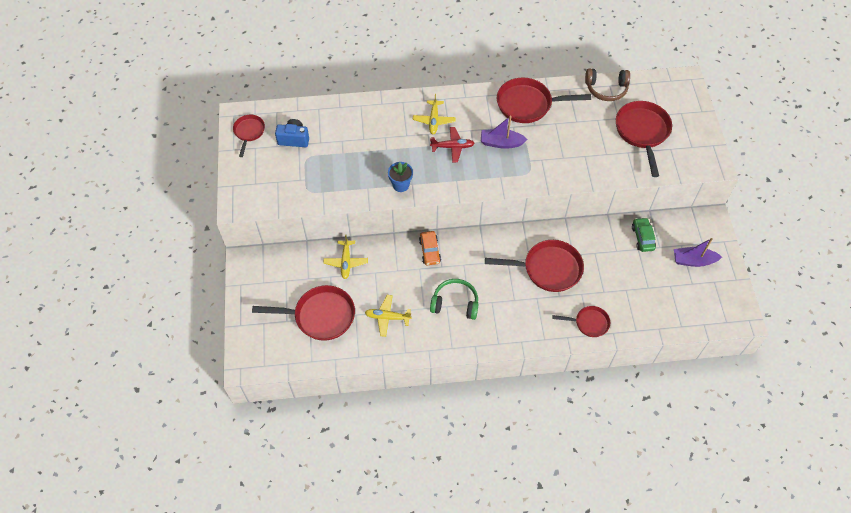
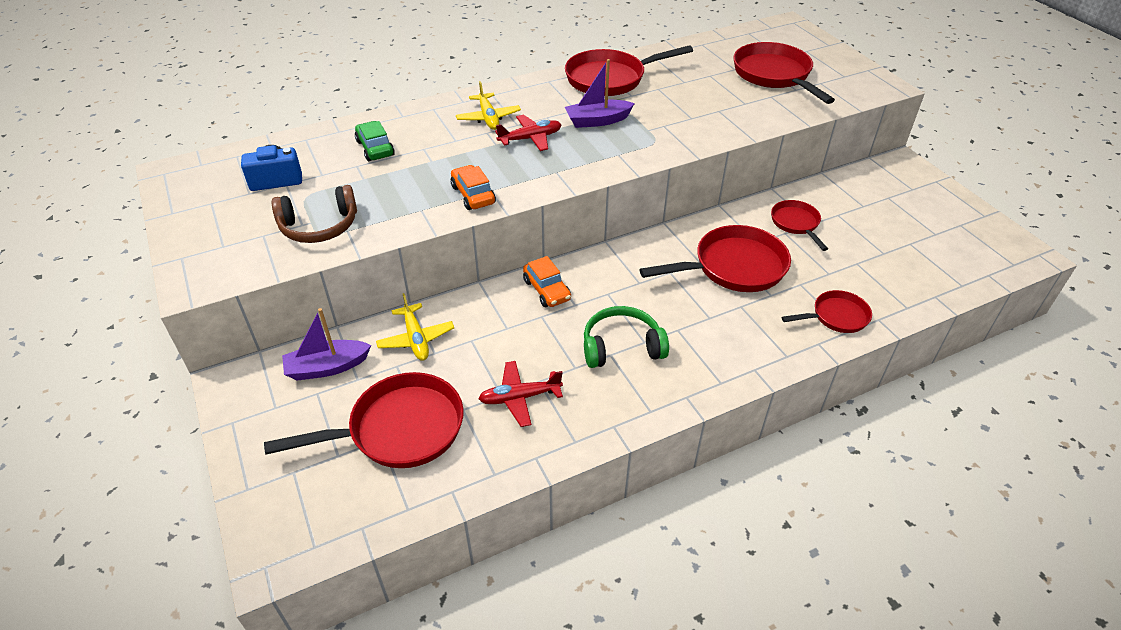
camera: 20 degrees left, 15 degrees down
red pan [233,115,265,157] -> red pan moved to [771,200,828,251]
yellow plane [365,295,412,337] -> red plane [478,361,563,427]
blue flower pot [388,162,413,192] -> orange car [451,165,496,210]
brown headphones [585,68,630,101] -> brown headphones moved to [272,185,357,243]
green car [632,217,656,252] -> green car moved to [355,121,395,161]
purple boat [674,238,722,267] -> purple boat moved to [282,308,371,381]

